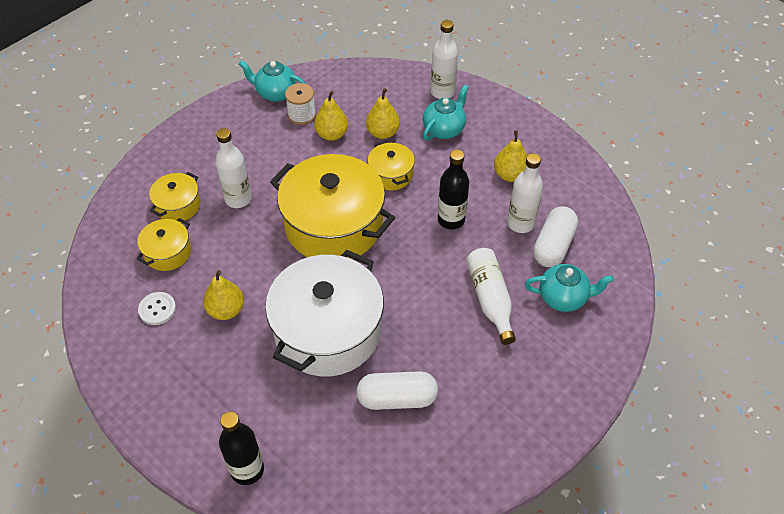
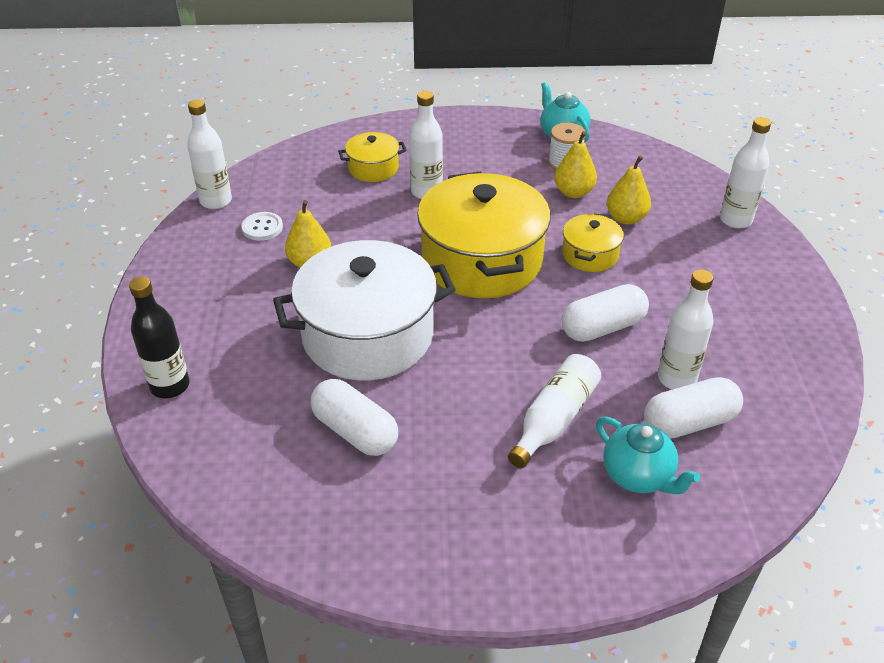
camera: 45 degrees right, 10 degrees down
yellow pot [137,218,191,271] -> none
turquoise teapot [423,85,469,141] -> none
black bottle [438,150,469,229] -> white capsule [562,284,649,342]
yellow pear [494,130,527,182] -> none
none -> white bottle [187,99,232,209]

